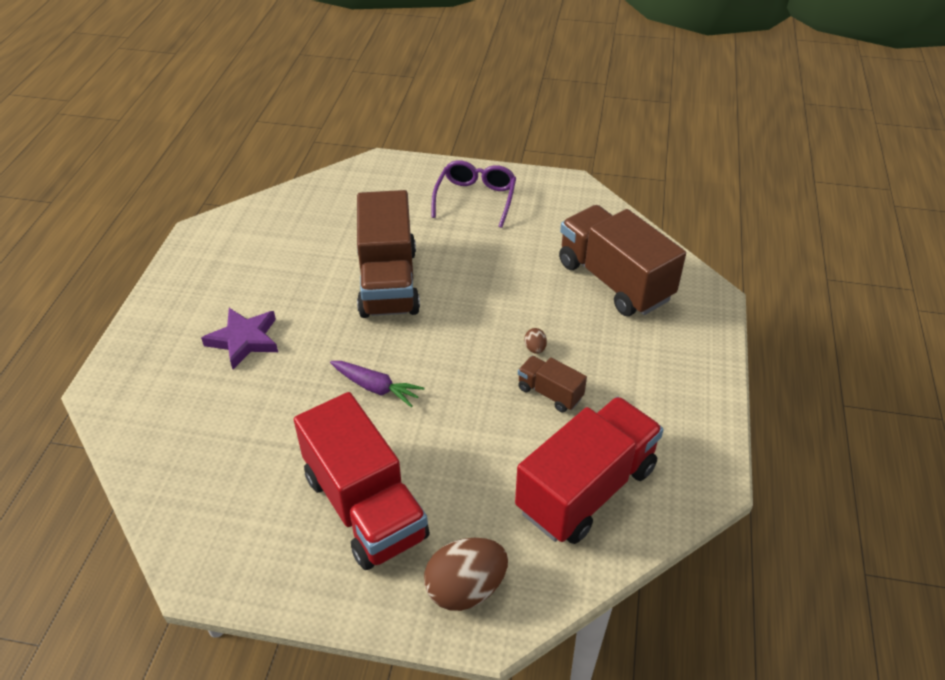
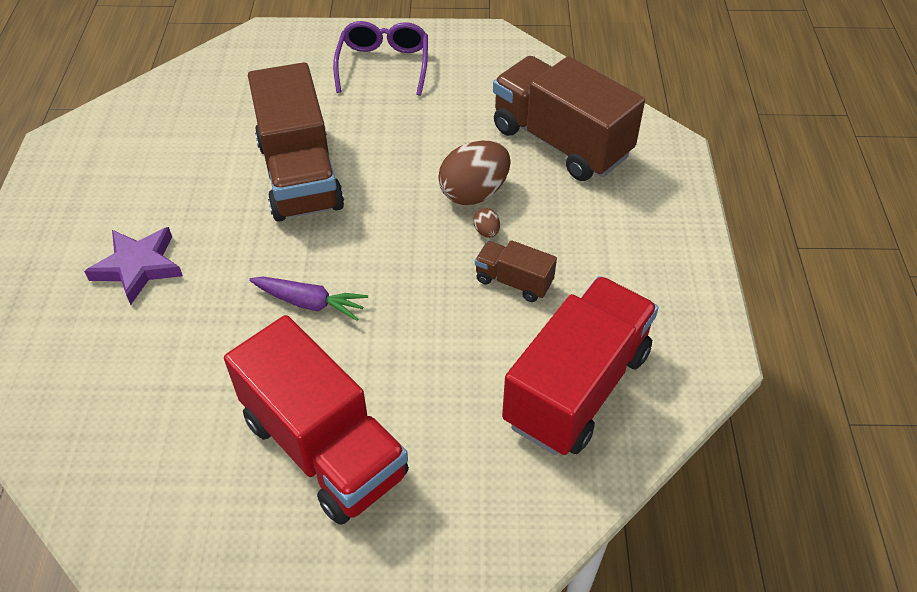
camera: 10 degrees left, 5 degrees up
brown egg [424,537,508,611] -> brown egg moved to [438,141,511,205]

